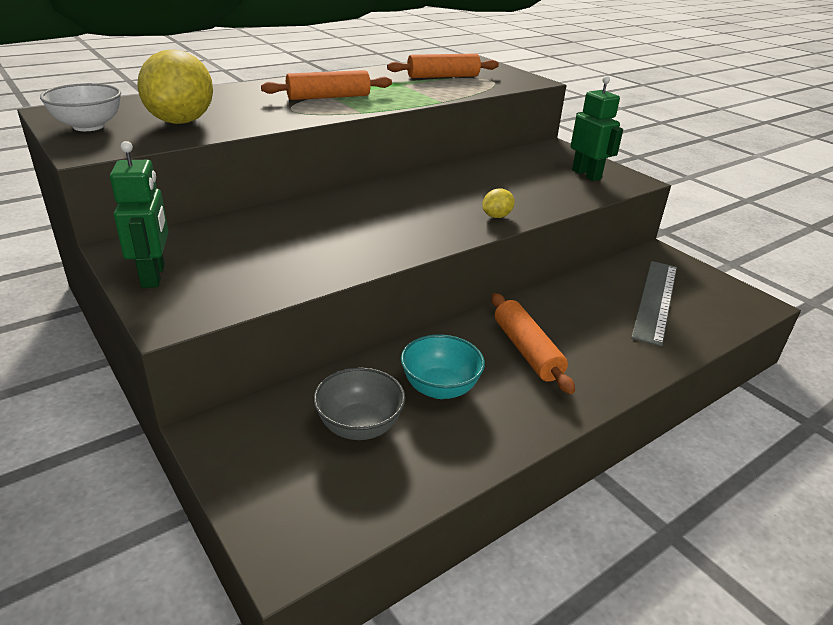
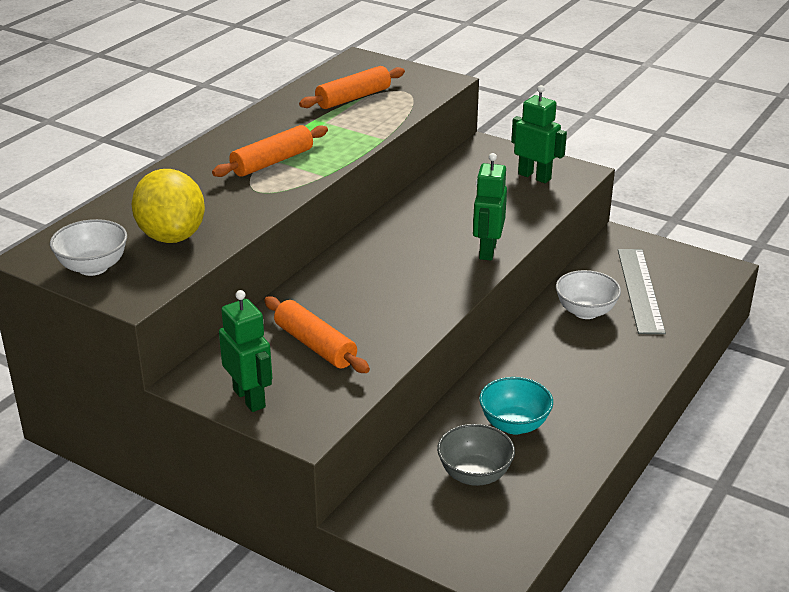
camera: 20 degrees left, 0 degrees up
yellow lemon [482,188,515,218] -> green robot [473,153,507,261]
orange rolling pin [491,293,575,394] -> orange rolling pin moved to [264,296,370,373]
none -> white bowl [556,270,621,319]

